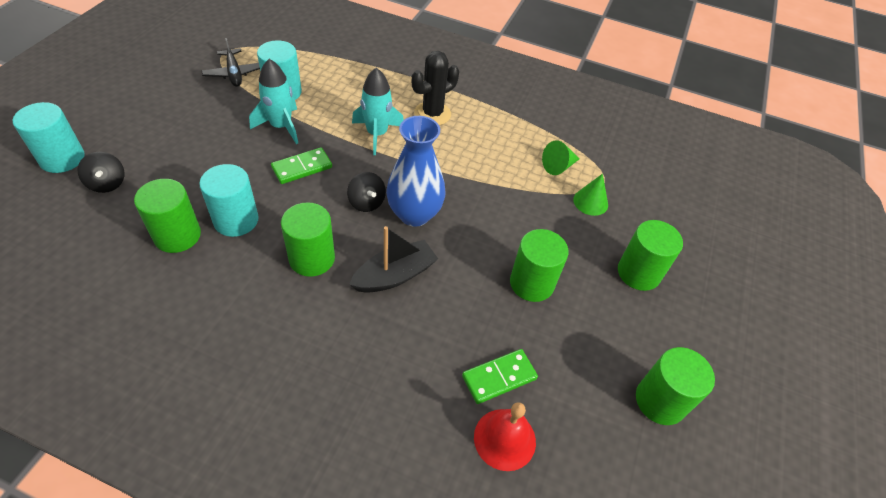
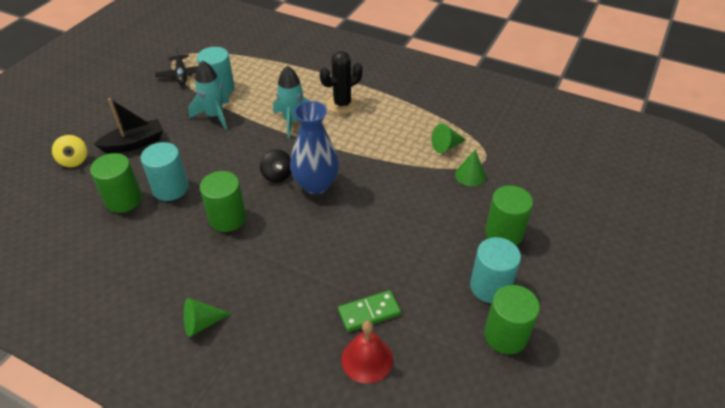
camera: 10 degrees right, 5 degrees down
turquoise cylinder [13,102,85,173] -> turquoise cylinder moved to [470,237,521,303]
black spinning top [78,152,124,193] -> yellow spinning top [52,135,87,167]
green domino [271,148,332,184] -> none
black boat [349,226,438,293] -> black boat moved to [94,98,163,153]
green cylinder [510,229,569,302] -> none
none -> green cone [183,298,231,337]

